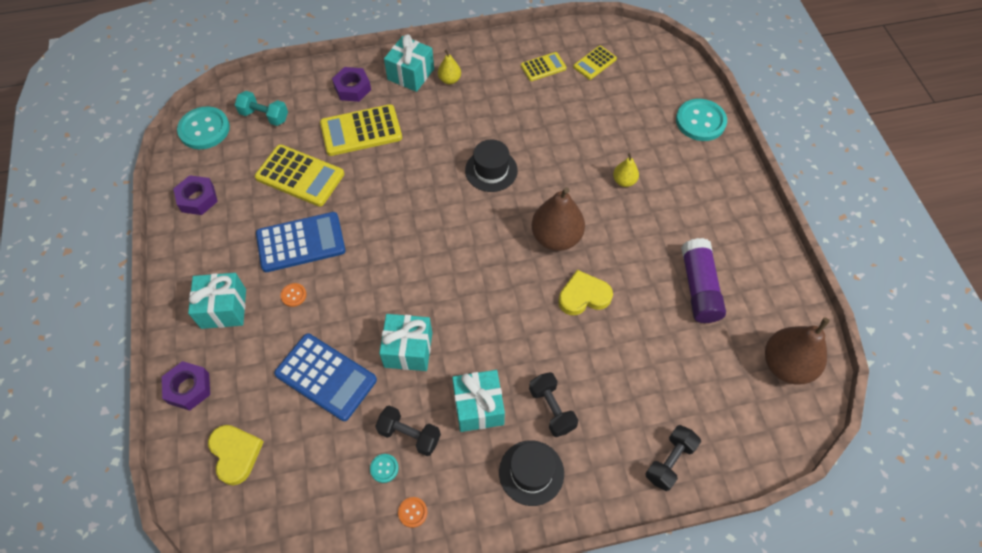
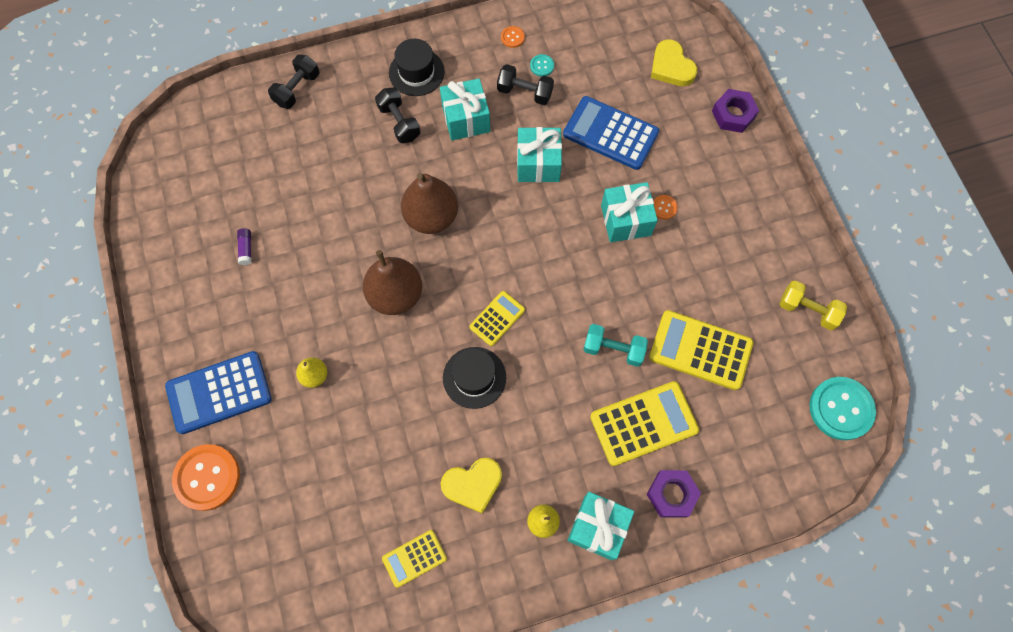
camera: 175 degrees right, 10 degrees up
purple nut [173,175,218,215] -> yellow dumbbell [780,280,847,330]
turquoise gift [188,273,246,329] -> turquoise gift moved to [601,182,658,242]
turquoise dumbbell [235,91,288,126] -> turquoise dumbbell moved to [583,324,648,367]
blue calculator [256,212,346,272] -> blue calculator moved to [165,351,272,434]
yellow heart [558,270,613,315] -> yellow heart moved to [441,458,502,514]
yellow calculator [573,46,617,80] -> yellow calculator moved to [469,291,525,346]
turquoise button [676,99,727,141] -> orange button [172,444,240,511]
purple glue stick [681,238,726,323] -> purple glue stick [237,228,252,265], size x0.41
brown pear [765,317,830,385] -> brown pear moved to [401,173,458,234]

